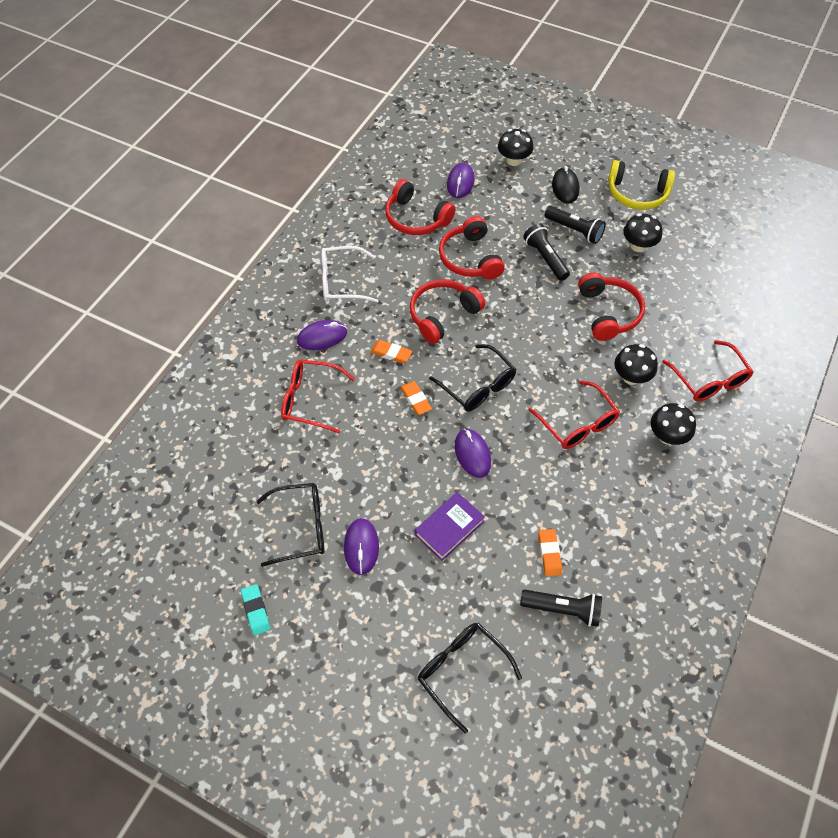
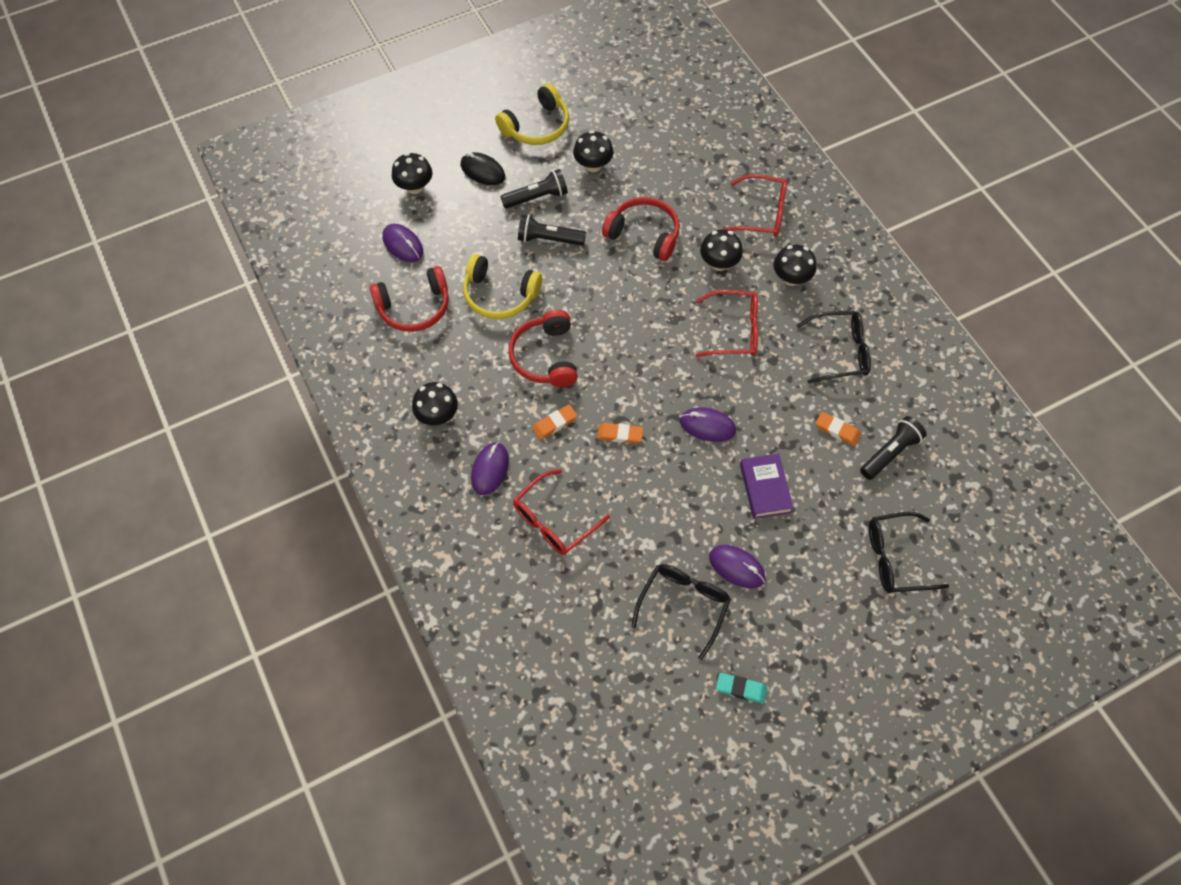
camera: 55 degrees left, 5 degrees up
white glasses [321,246,378,303] -> black mushroom [412,382,458,425]
black glasses [429,344,516,411] -> black glasses moved to [796,311,871,384]
red headphones [439,216,505,280] -> yellow headphones [463,254,542,319]

